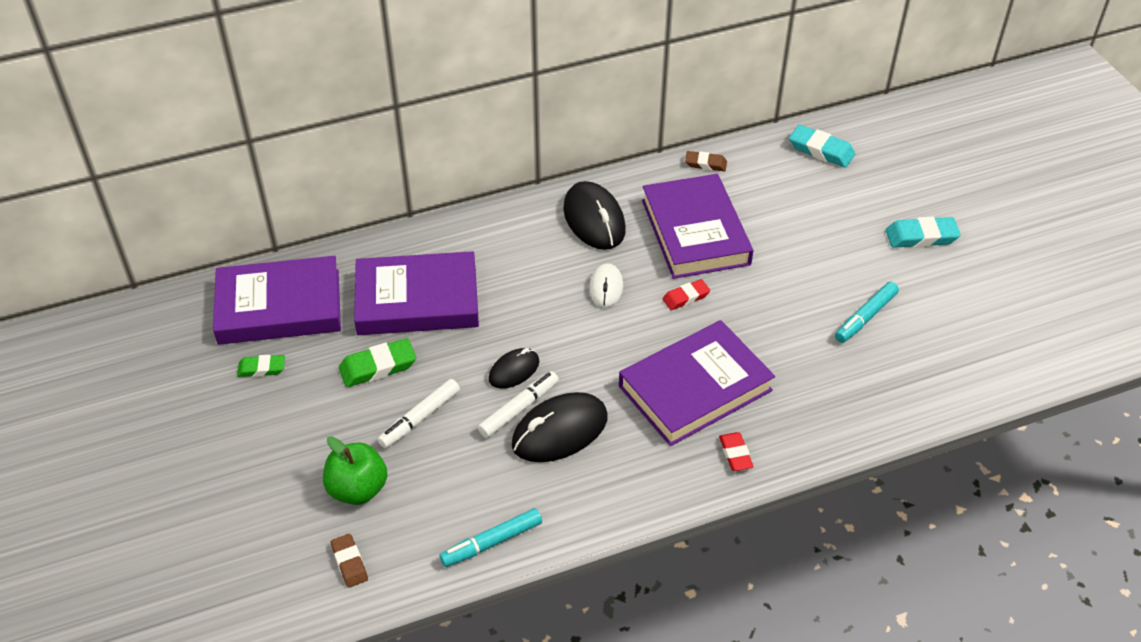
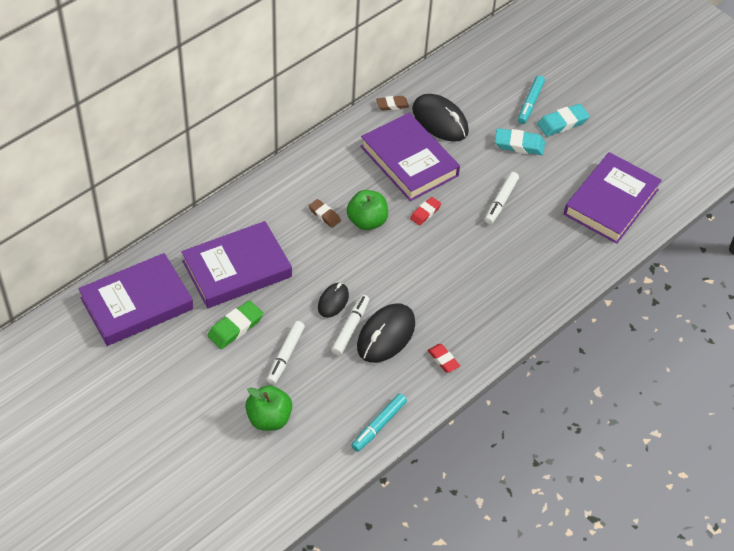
camera: 25 degrees left, 5 degrees up
green eraser [237,355,285,377] -> none
brown eraser [331,534,368,588] -> brown eraser moved to [309,199,341,228]
black mouse [563,181,626,250] -> black mouse moved to [412,94,469,142]
white mouse [589,263,623,308] -> green apple [347,190,388,230]
purple book [619,320,775,446] -> purple book moved to [564,152,662,244]
red eraser [719,432,754,471] -> red eraser moved to [427,344,460,373]
turquoise eraser [789,125,855,168] -> turquoise eraser moved to [495,128,545,155]
turquoise marker [835,282,899,343] -> turquoise marker moved to [518,75,545,124]
none -> white marker [485,172,519,224]

